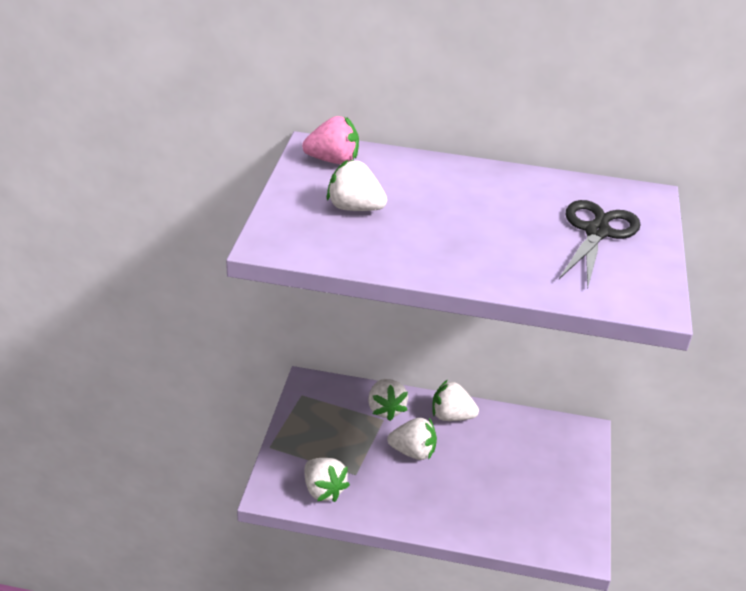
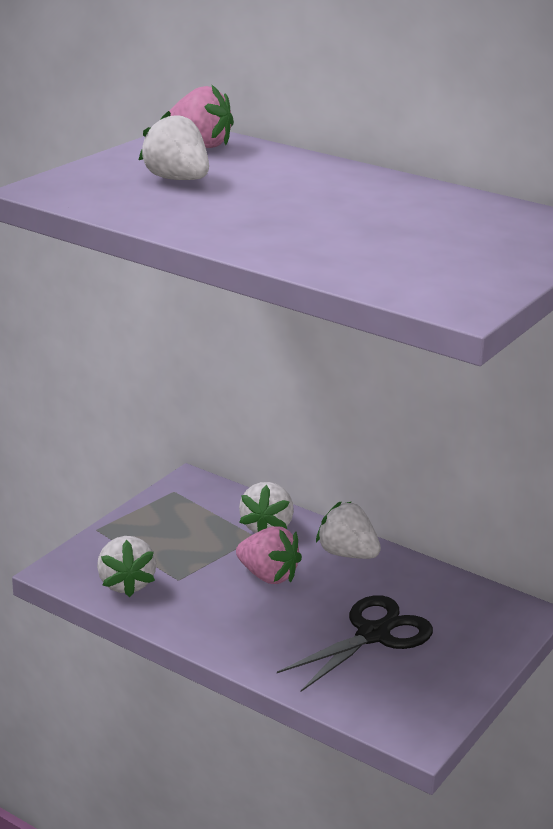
camera: 25 degrees right, 10 degrees down
white strawberry [387,418,437,460] -> pink strawberry [236,526,302,584]
black scissors [559,200,641,289] -> black scissors moved to [277,595,433,692]

